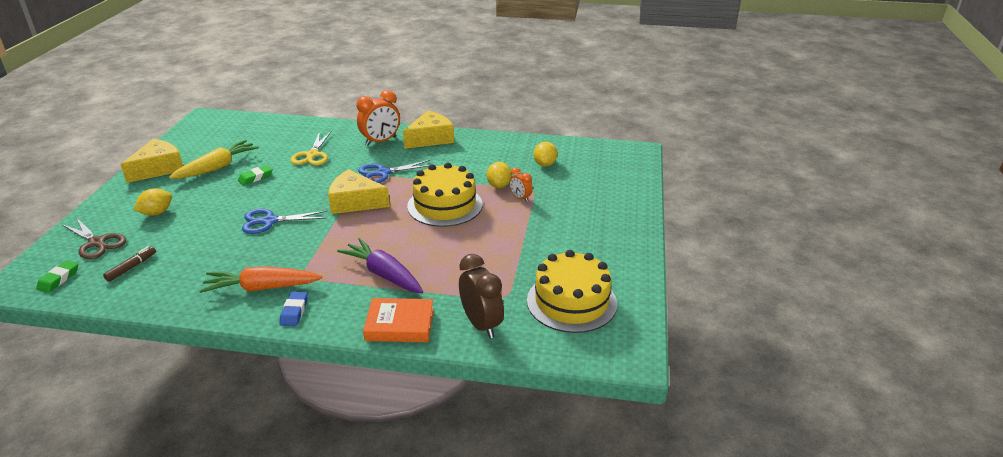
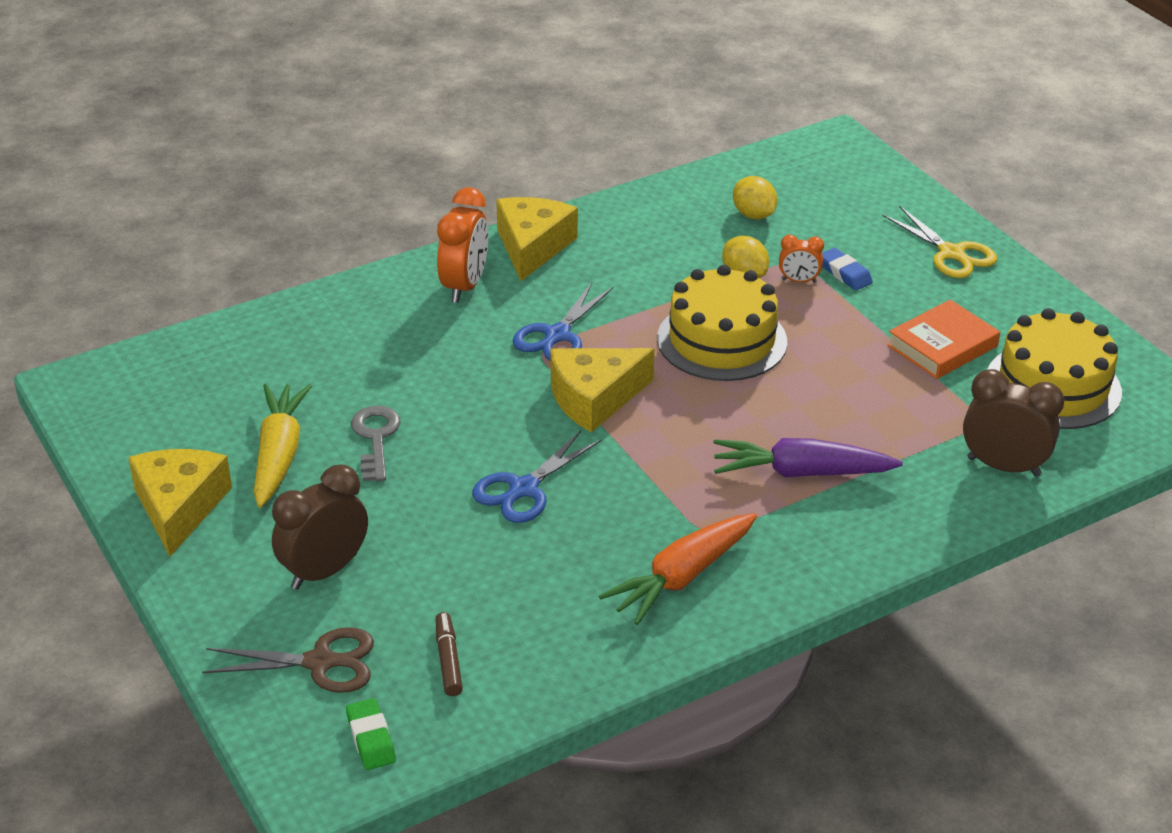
camera: 40 degrees left, 5 degrees up
yellow lemon [134,188,172,216] -> brown clock [272,464,368,590]
green eraser [238,165,273,185] -> grey key [351,406,401,482]
blue eraser [279,292,308,326] -> blue eraser moved to [822,248,873,290]
yellow scissors [290,131,331,166] -> yellow scissors moved to [882,206,997,278]
orange book [363,298,434,342] -> orange book moved to [887,300,1000,379]

